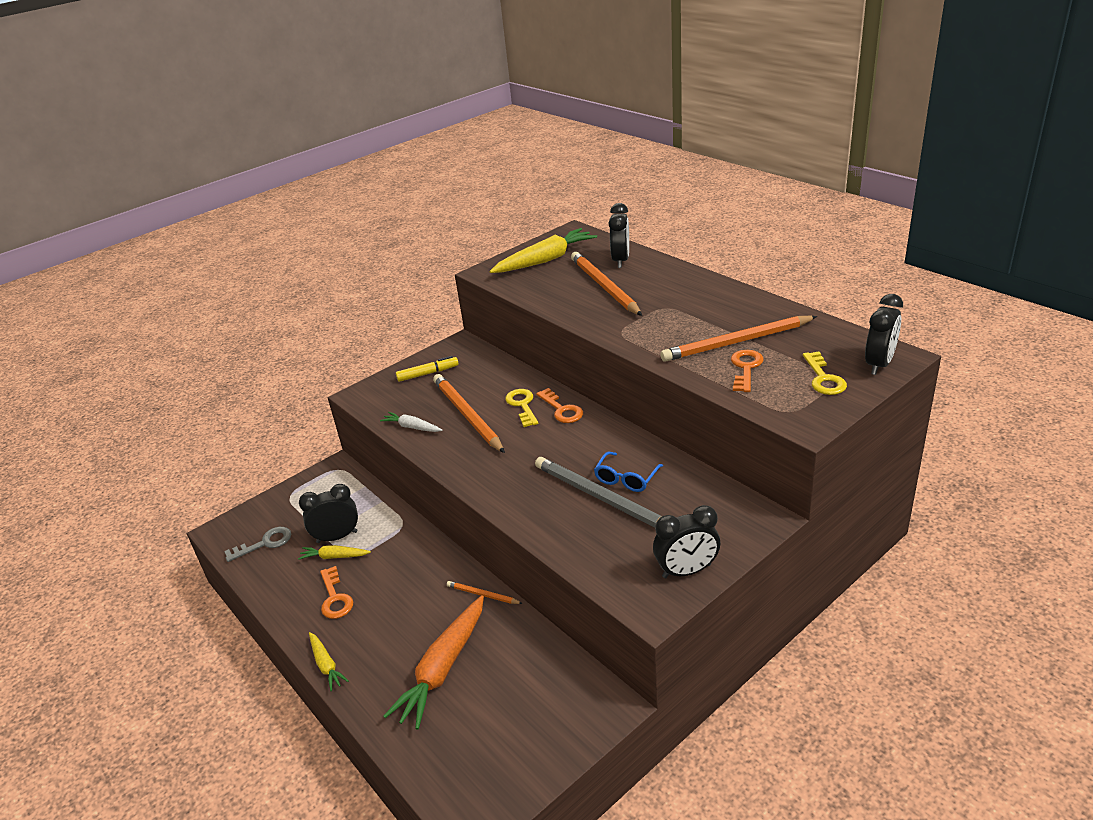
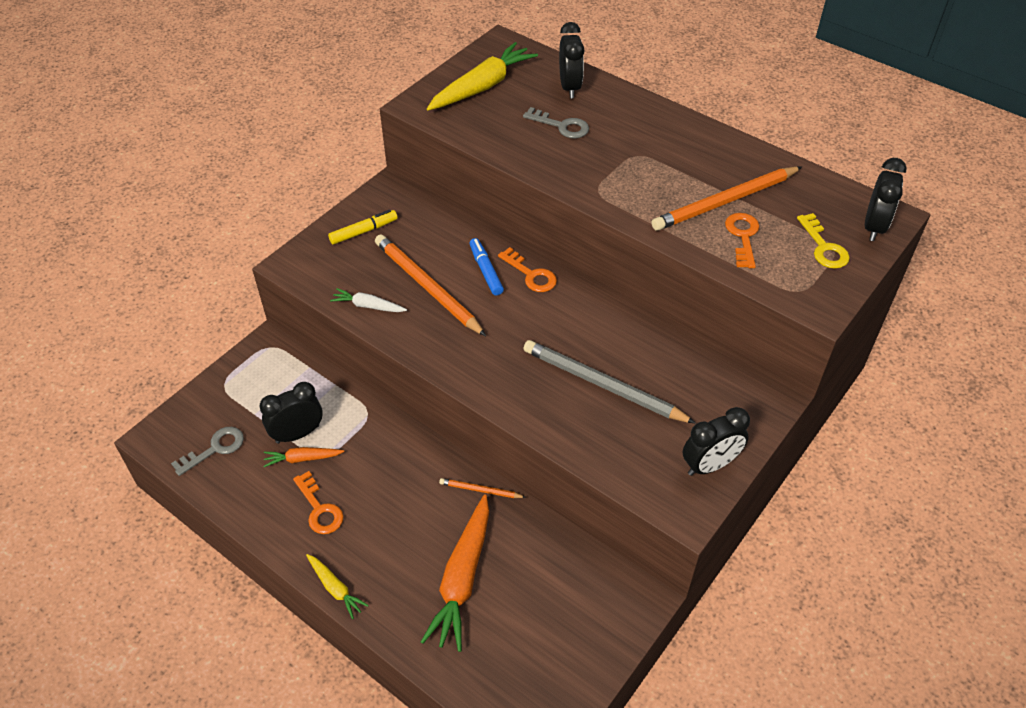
camera: 15 degrees left, 15 degrees up
yellow carrot [298,545,371,560] -> orange carrot [263,447,344,467]
yellow key [505,389,538,427] -> blue marker [469,238,504,296]
orange pencil [571,252,642,316] -> grey key [523,107,589,138]
blue glasses [594,452,663,492] -> none

